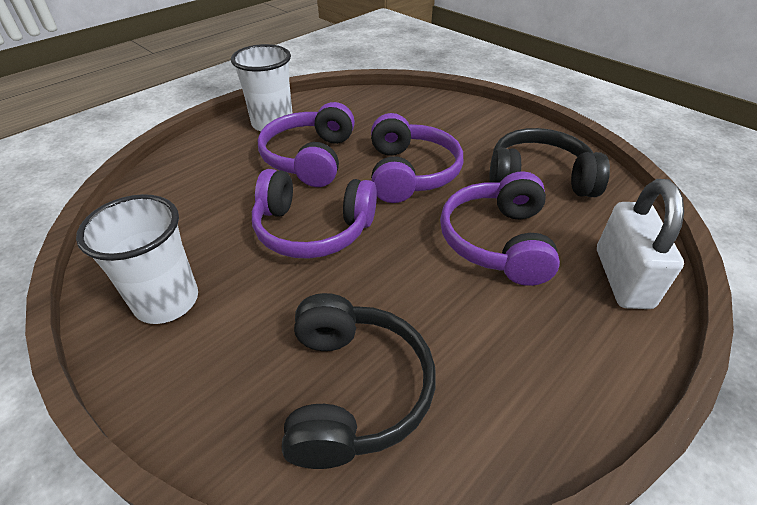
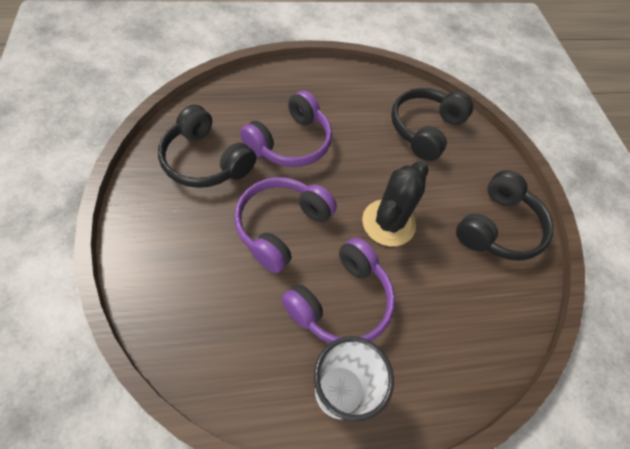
camera: 150 degrees left, 15 degrees up
white cup [76,194,198,324] -> black headphones [456,170,553,261]
purple headphones [252,169,377,259] -> black cactus [362,161,429,246]
white padlock [597,179,684,309] -> none

